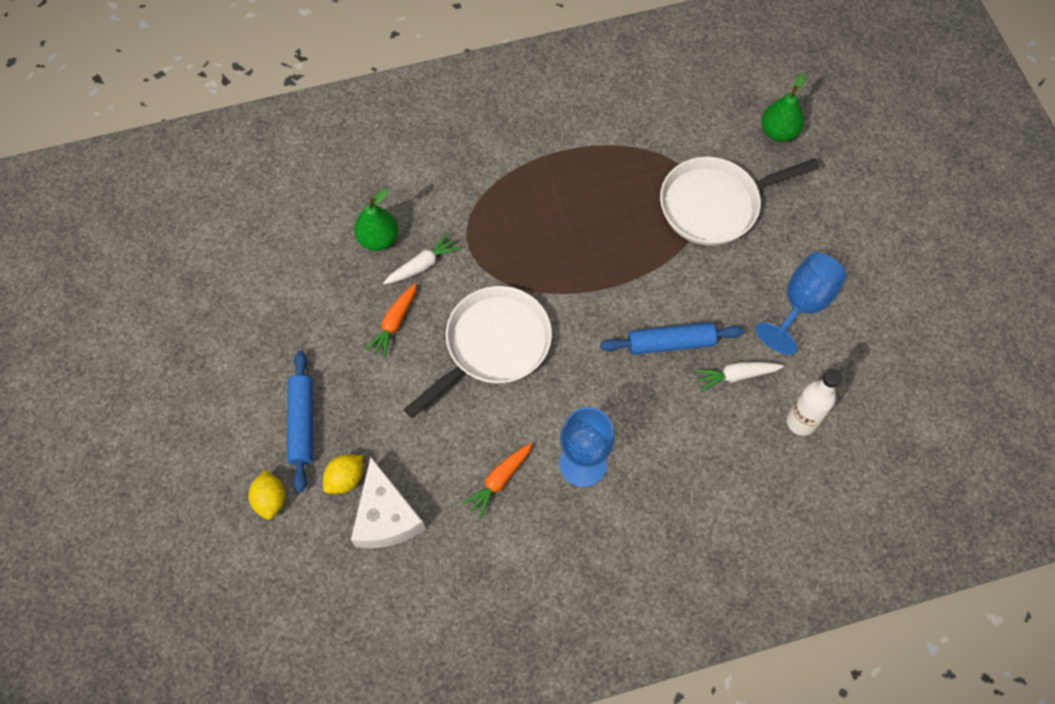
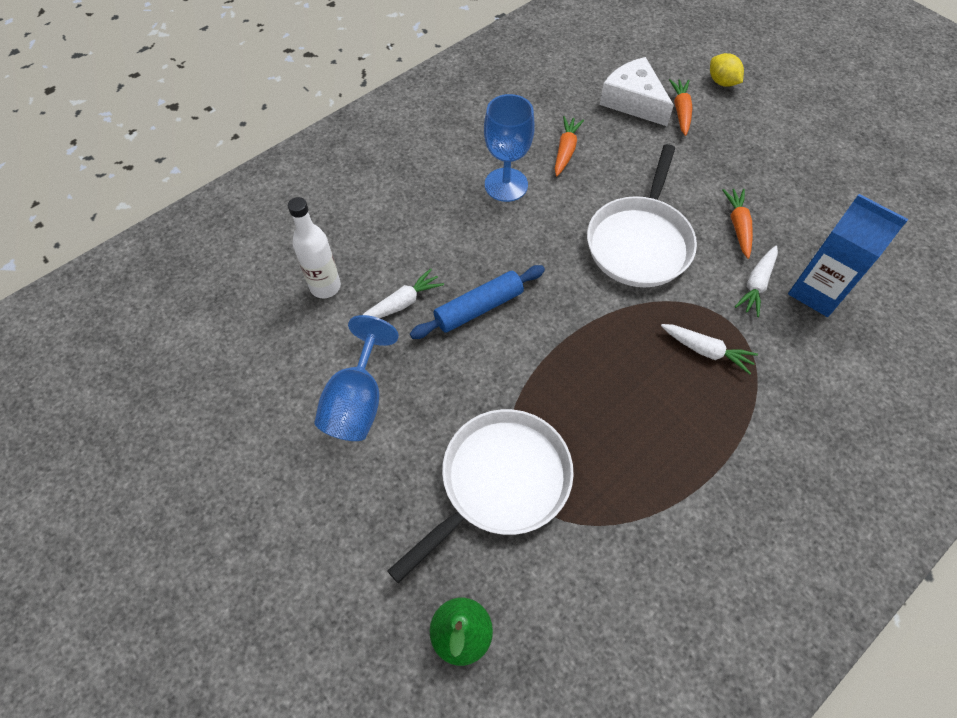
camera: 155 degrees right, 5 degrees down
blue rolling pin [287,351,313,493] -> none
yellow lemon [323,455,363,494] -> orange carrot [669,79,692,136]
green pear [354,189,398,251] -> blue carton [788,194,908,317]
none -> white carrot [661,324,758,374]

